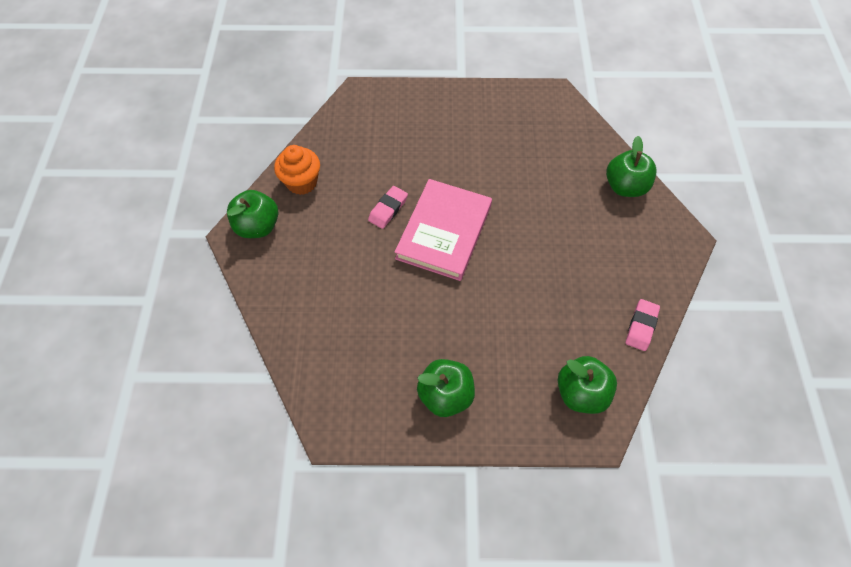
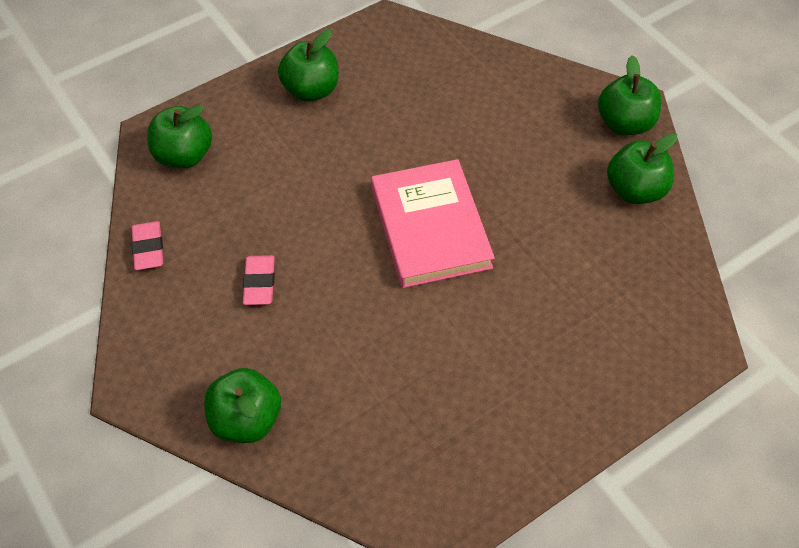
camera: 145 degrees right, 5 degrees down
orange cupcake [274,145,320,195] -> green apple [607,133,677,204]
pink eraser [368,186,408,229] -> pink eraser moved to [243,255,275,305]

